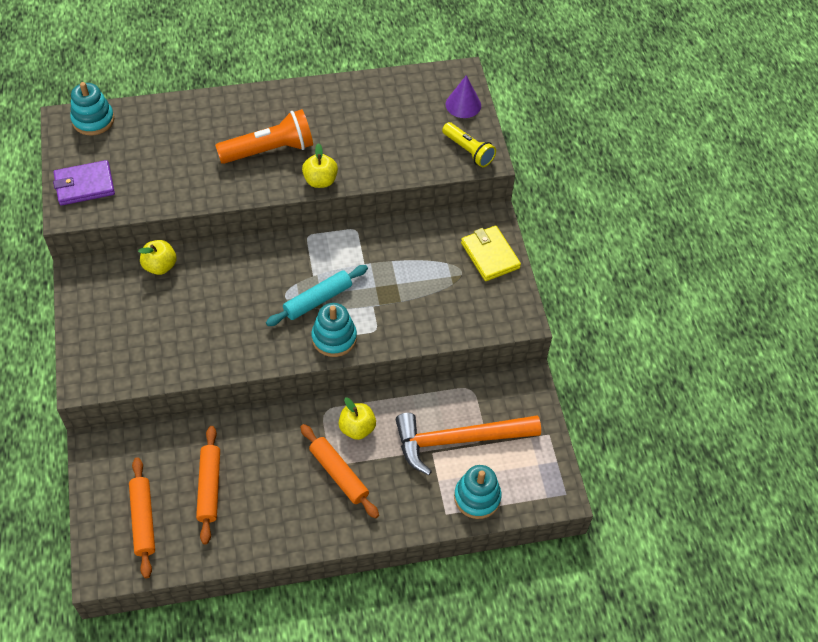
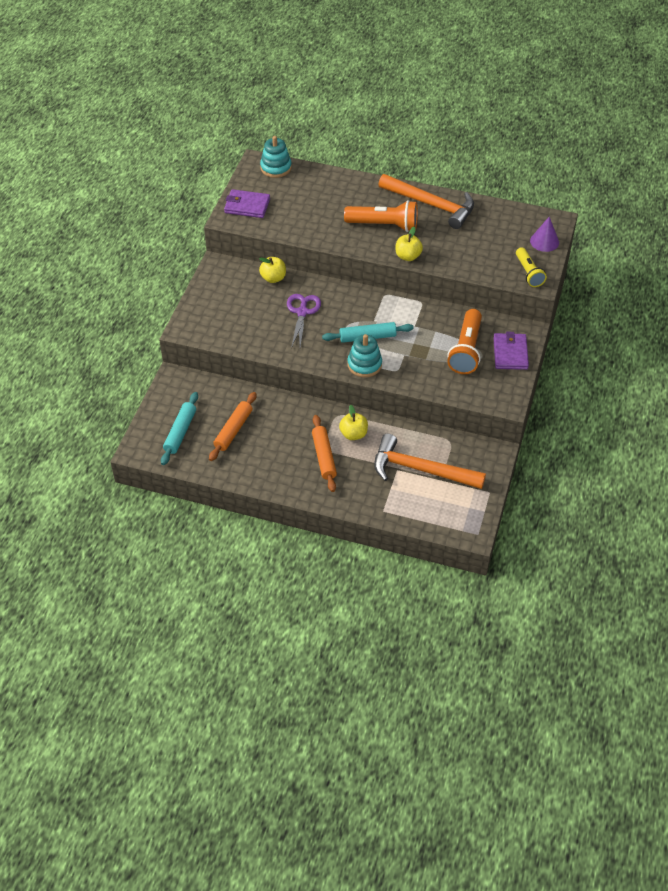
camera: 30 degrees right, 5 degrees down
orange rolling pin [129,457,155,578] -> turquoise rolling pin [161,392,198,465]
turquoise stacking toy [454,465,502,519] -> none
yellow wallet [461,226,521,281] -> purple wallet [493,332,529,370]
none -> purple scissors [287,294,321,348]
none -> orange hammer [378,174,474,229]
none -> orange flashlight [447,309,482,374]

